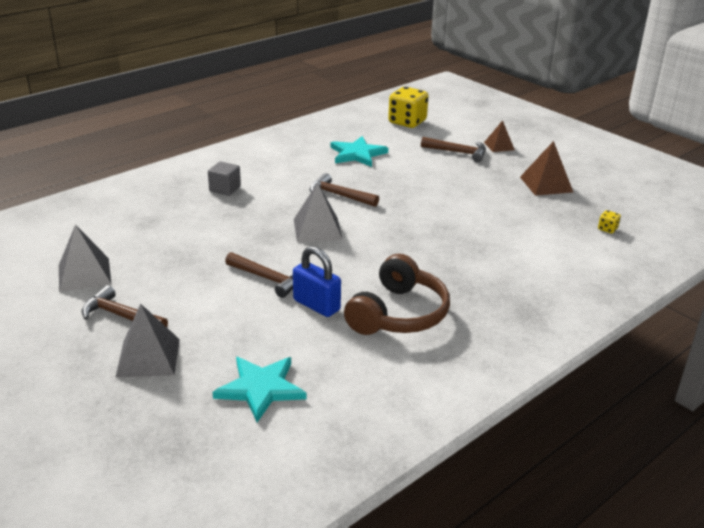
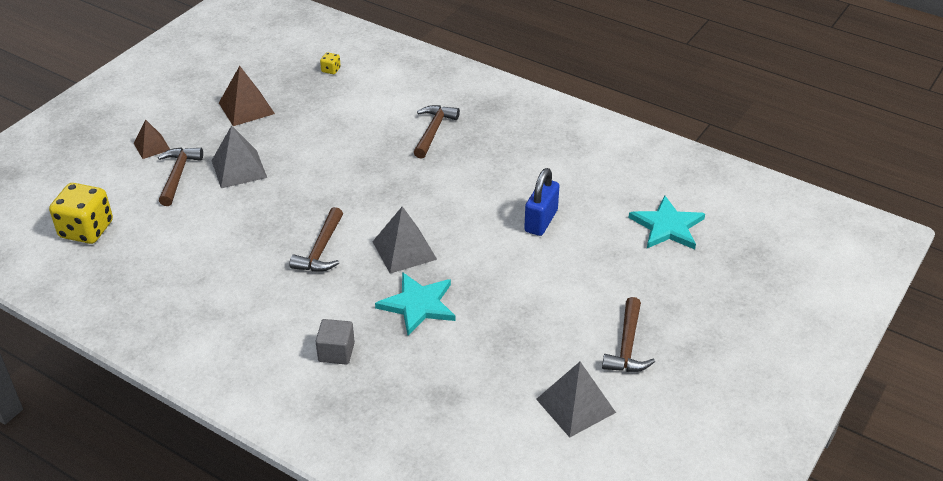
camera: 105 degrees left, 10 degrees up
grey pyramid [115,304,180,378] -> grey pyramid moved to [212,125,267,188]
brown hammer [225,252,293,298] -> brown hammer moved to [414,105,460,159]
turquoise star [330,136,388,167] -> turquoise star moved to [375,272,455,336]
brown headphones [344,254,450,335] -> none

